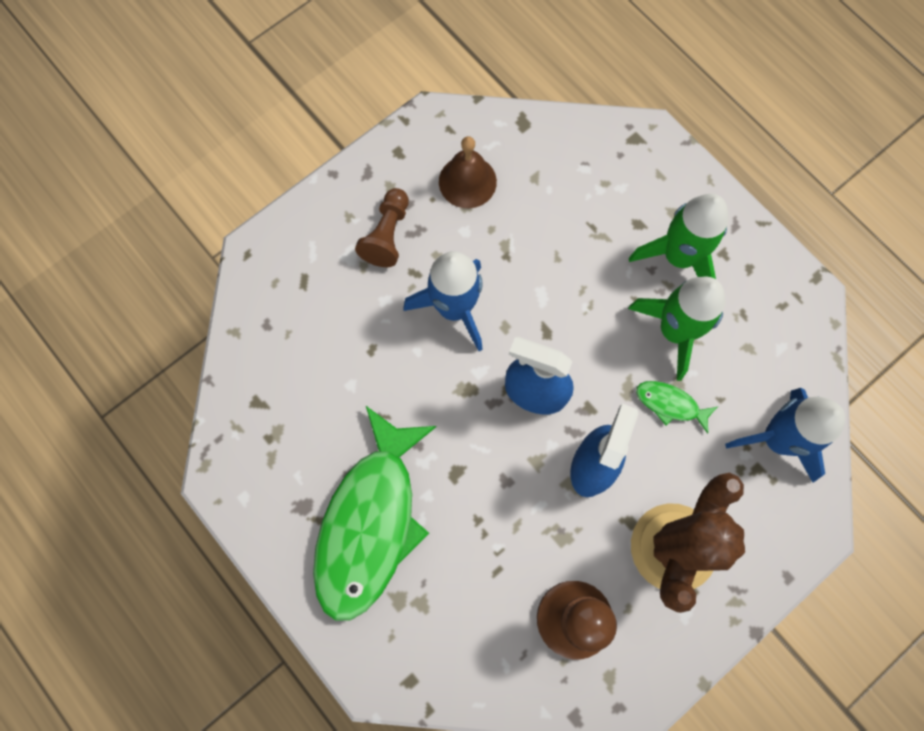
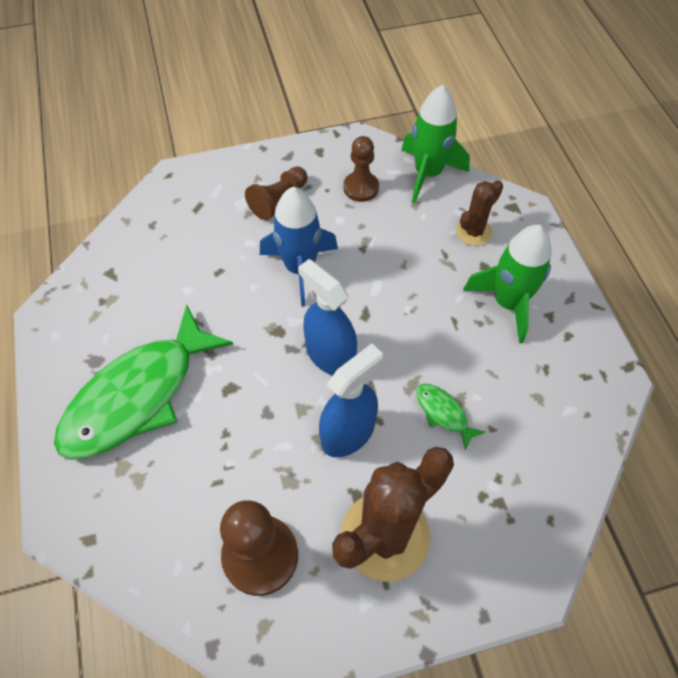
camera: 25 degrees right, 15 degrees down
brown bell [439,136,497,208] -> brown pawn [344,136,379,202]
green rocket [628,277,725,381] -> green rocket moved to [401,85,470,203]
blue rocket [725,388,845,482] -> none
none -> brown cactus [456,180,503,246]

